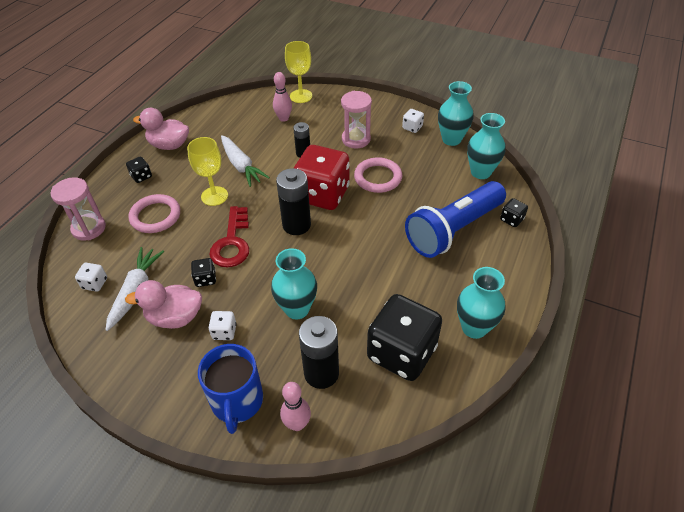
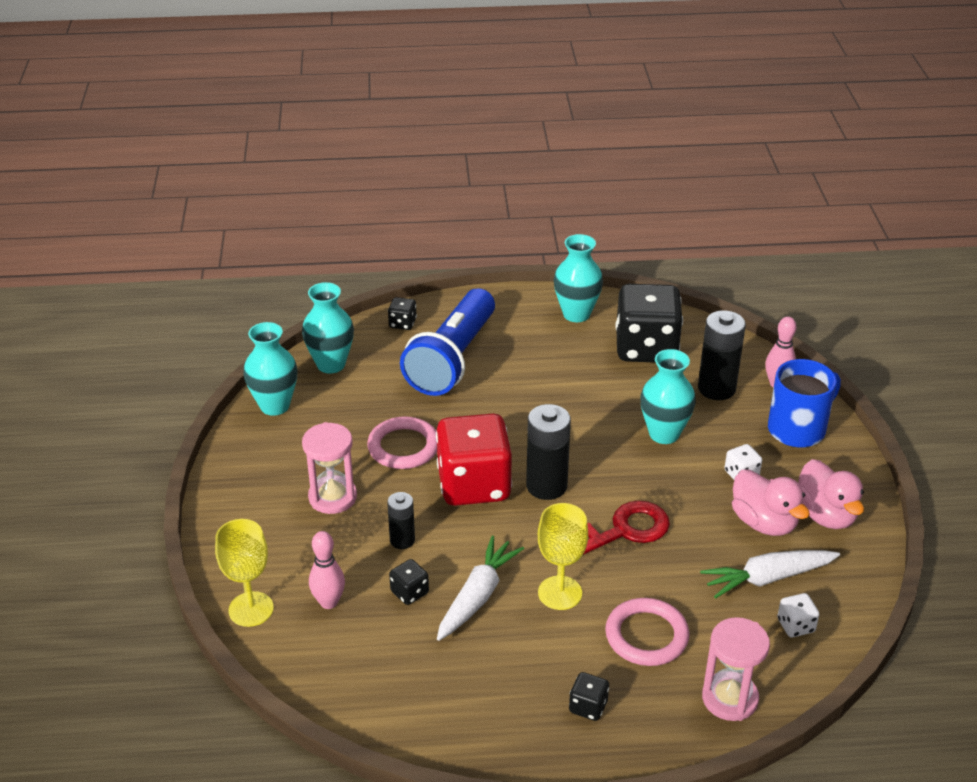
camera: 120 degrees left, 10 degrees down
pink duck [133,108,189,150] -> pink duck moved to [798,459,864,529]
black dice [191,258,216,287] -> black dice moved to [389,559,429,605]
white dice [402,109,424,133] -> none
blue flashlight [405,181,506,258] -> blue flashlight turned 90 degrees clockwise [400,288,495,396]

